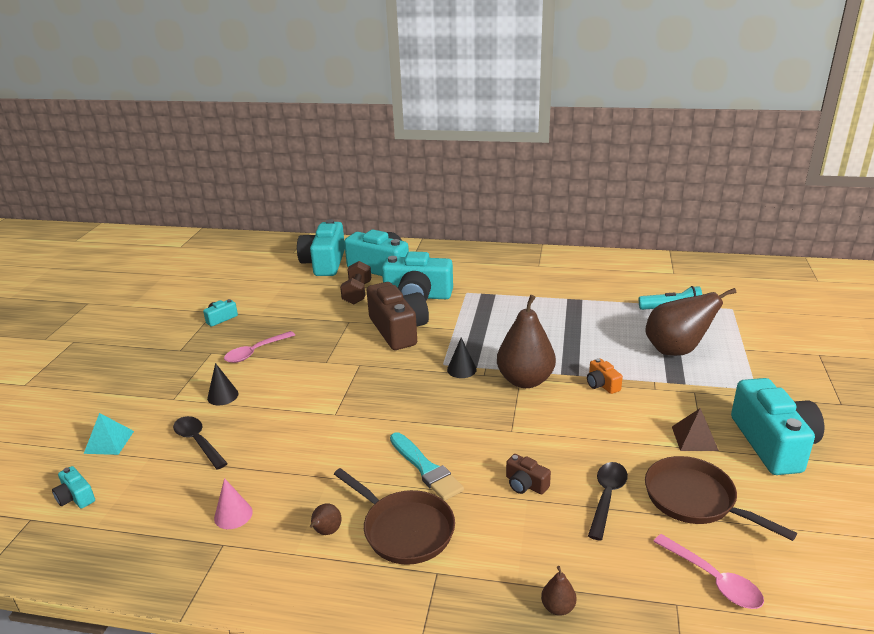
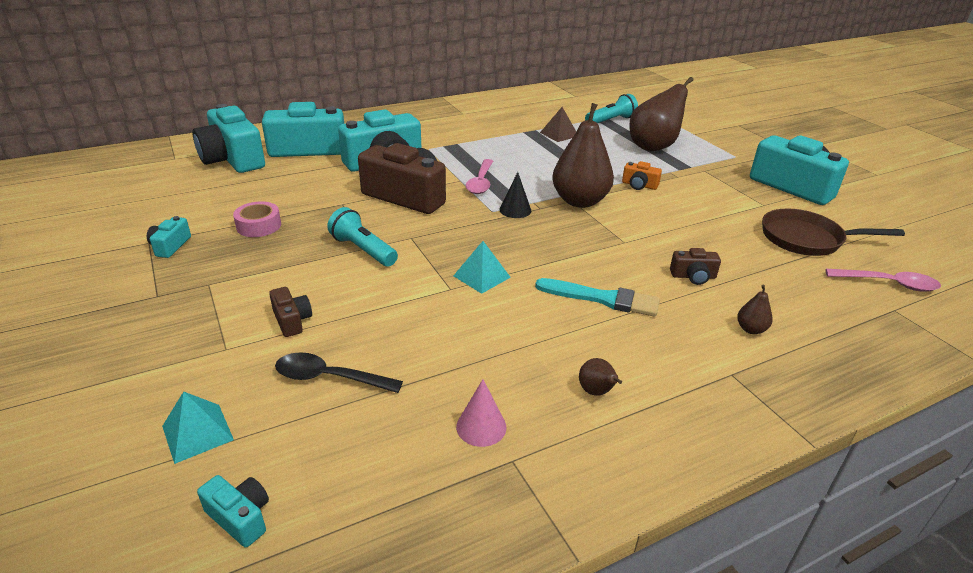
camera: 40 degrees left, 5 degrees up
turquoise camera [52,466,95,509] -> turquoise camera turned 150 degrees counterclockwise [197,475,269,547]
black cone [207,363,239,405] -> brown camera [269,287,312,337]
pink spoon [224,331,295,363] -> pink spoon moved to [466,159,493,194]
brown pan [334,468,455,565] -> none
brown dumbbell [340,261,371,305] -> none
brown pear [541,566,576,616] -> brown pear moved to [737,285,772,334]
black spoon [588,462,628,541] -> none
brown pyramid [672,408,719,451] -> brown pyramid moved to [540,107,576,142]
none -> pink tape [233,201,281,237]
none -> turquoise flashlight [327,207,398,267]
none -> turquoise pyramid [453,241,511,294]

